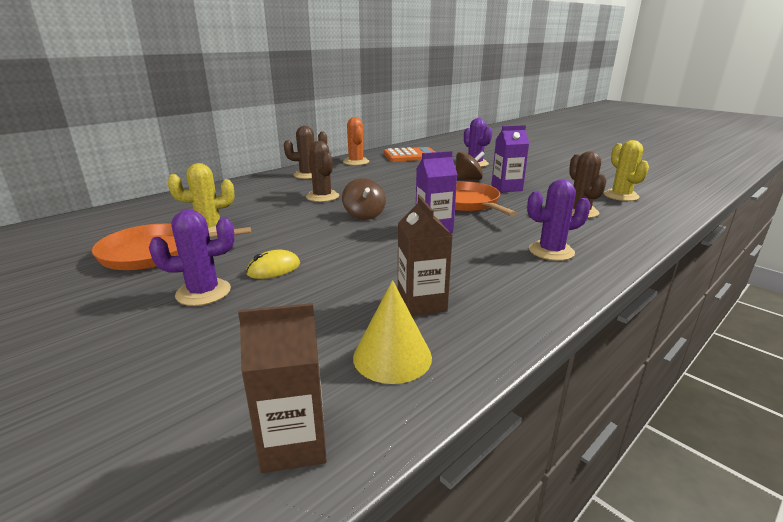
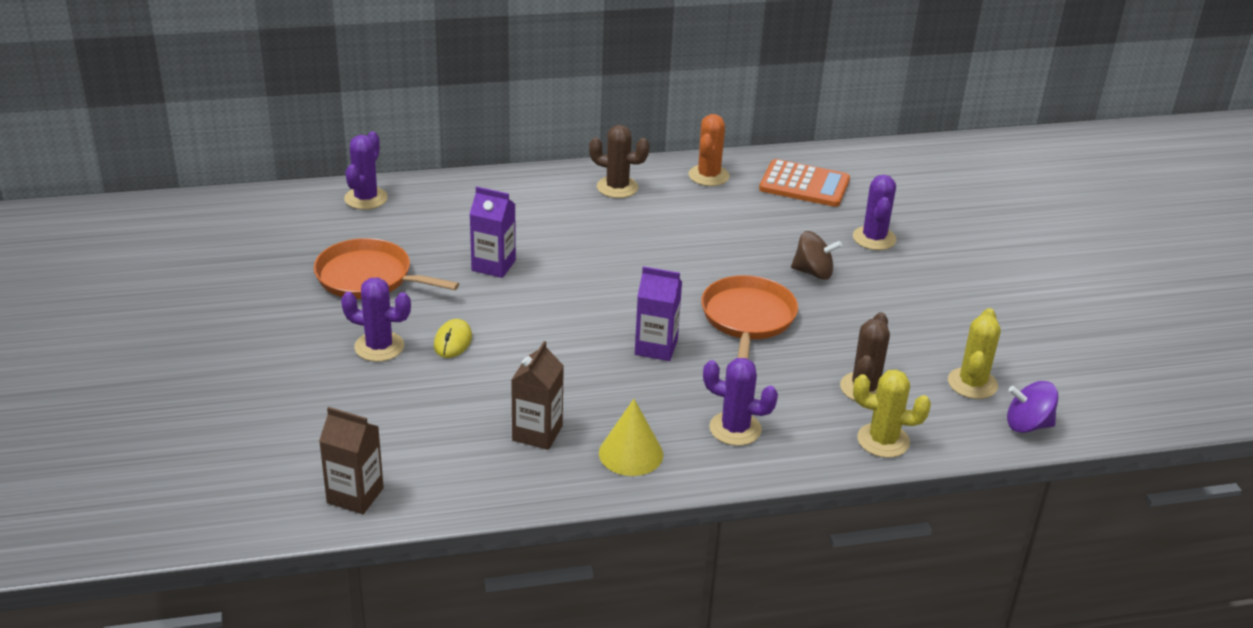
camera: 30 degrees right, 10 degrees up
yellow cactus [167,163,234,233] -> yellow cactus moved to [853,369,931,458]
yellow mouse [246,250,300,279] -> yellow mouse turned 75 degrees counterclockwise [434,319,472,358]
brown cactus [306,141,339,202] -> none
brown spinning top [342,178,386,220] -> none
yellow cone [353,280,432,384] -> yellow cone moved to [599,399,663,476]
purple carton [491,125,529,193] -> purple carton moved to [470,186,516,278]
none -> purple cactus [344,131,388,210]
none -> purple spinning top [1007,381,1058,433]

